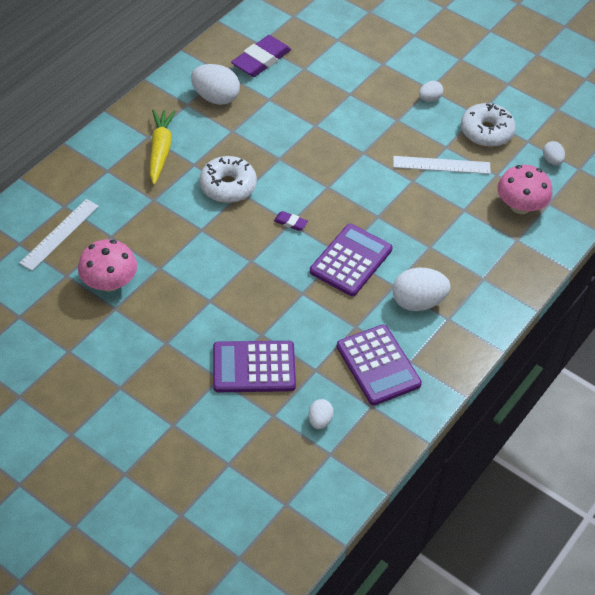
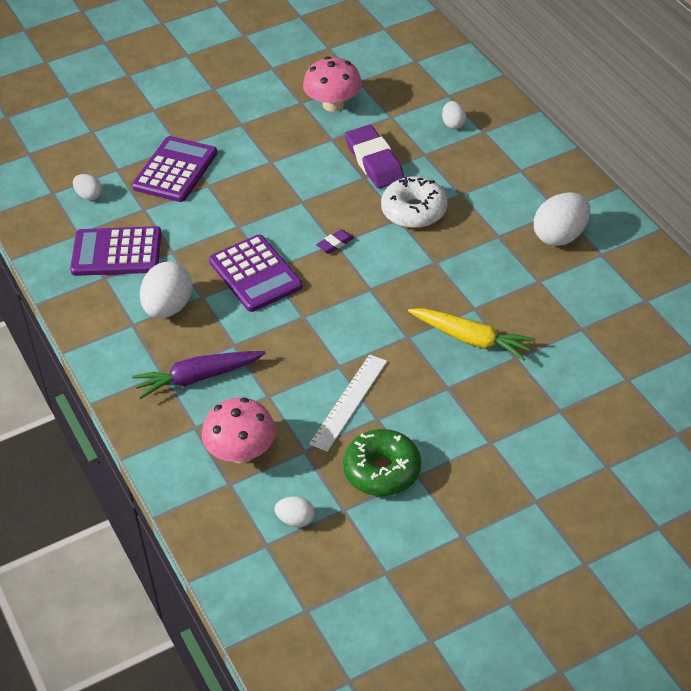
camera: 120 degrees right, 5 degrees down
white ruler [19,199,99,271] -> none
yellow carrot [150,109,176,185] -> yellow carrot moved to [408,308,536,361]
purple eraser [231,35,291,77] -> purple eraser moved to [345,125,405,189]
white egg [419,81,443,102] -> white egg moved to [442,101,466,129]
white donut [461,103,516,147] -> green donut [343,429,421,496]
none -> purple carrot [132,351,265,399]

